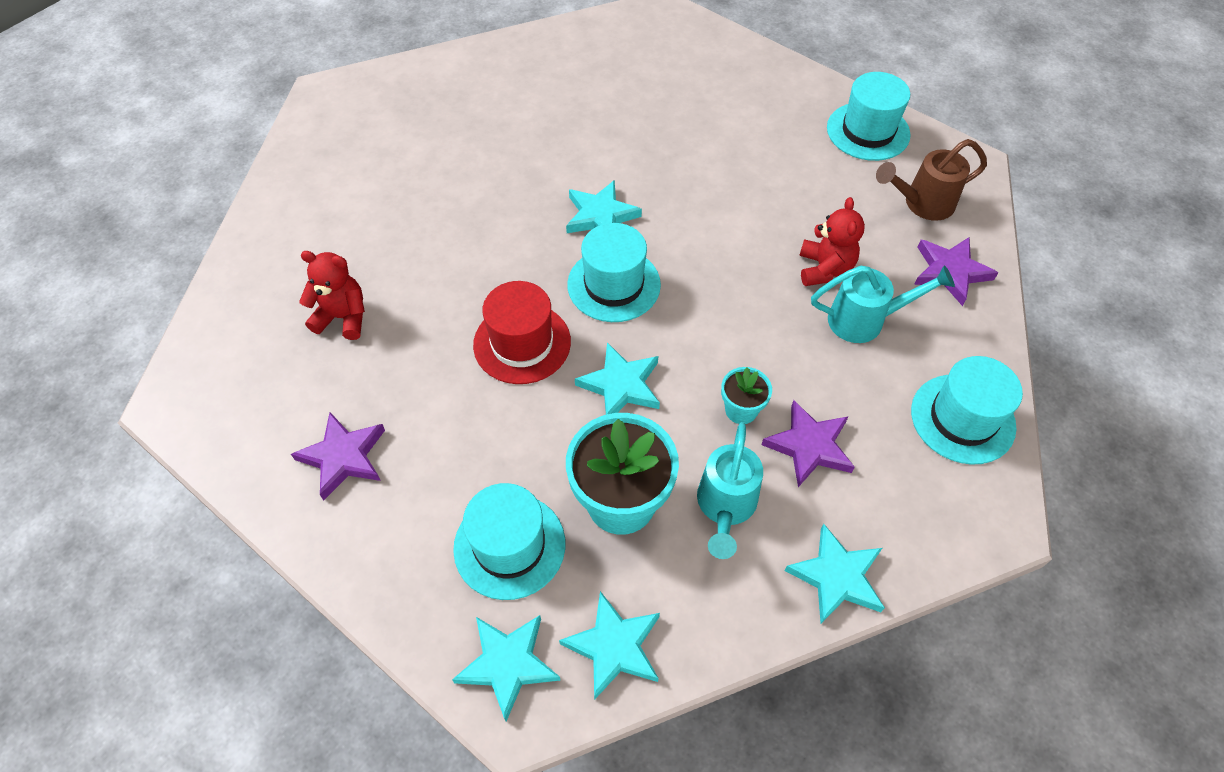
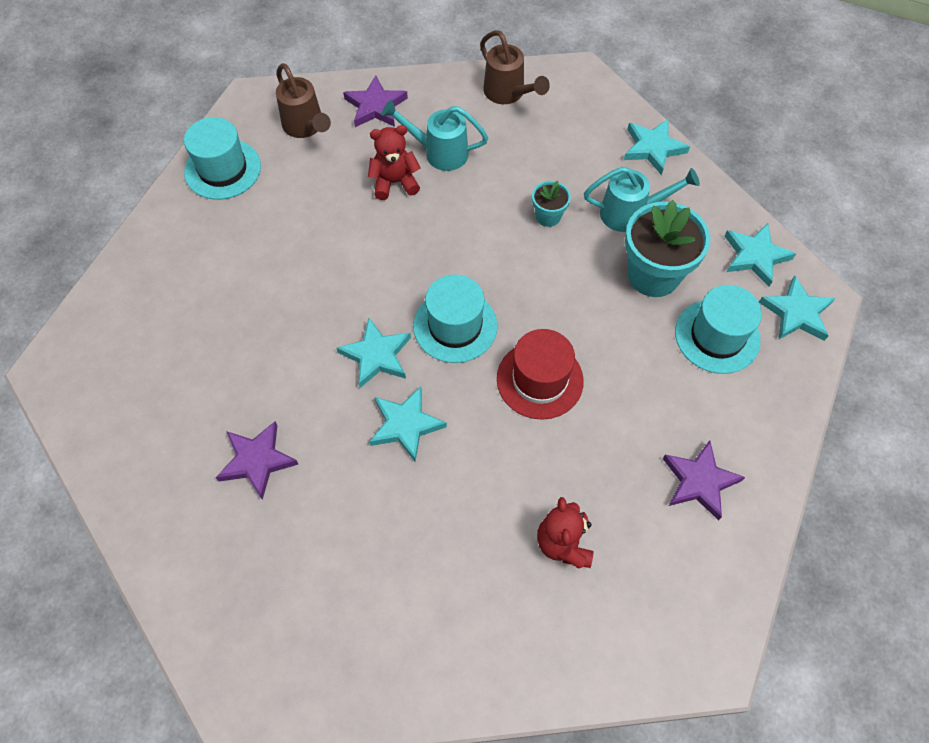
camera: 105 degrees left, 5 degrees up
turquoise star [575,342,660,415] -> turquoise star moved to [369,386,447,462]
purple star [761,400,855,487] -> purple star moved to [216,421,298,500]
turquoise watering can [811,265,955,343] -> turquoise watering can turned 60 degrees counterclockwise [381,100,488,171]
turquoise hat [911,356,1023,465] -> brown watering can [480,30,550,104]

